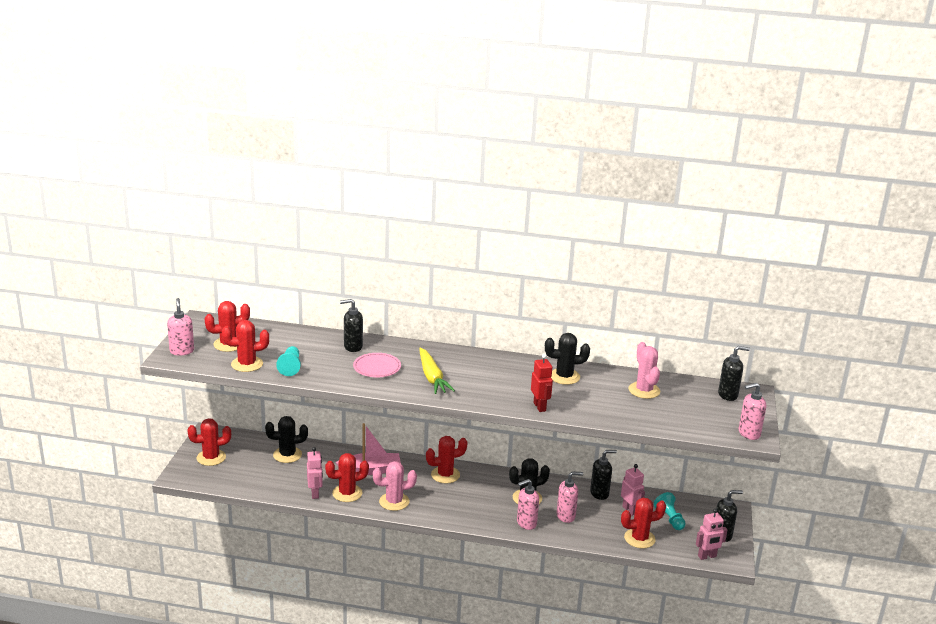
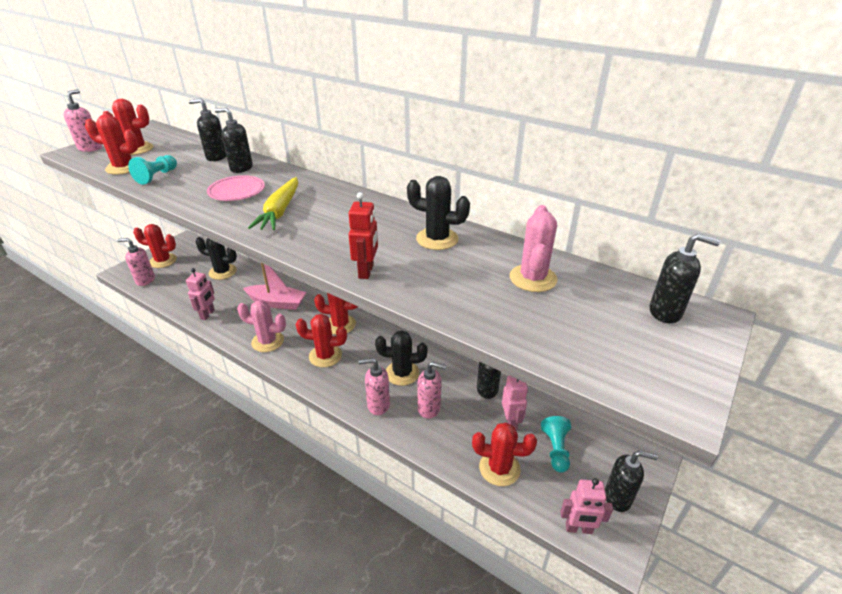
camera: 25 degrees right, 10 degrees up
red cactus [325,453,369,502] -> red cactus moved to [296,314,347,367]
pink soap dispenser [739,383,766,440] -> pink soap dispenser moved to [117,238,155,286]
none -> black soap dispenser [188,98,226,161]

